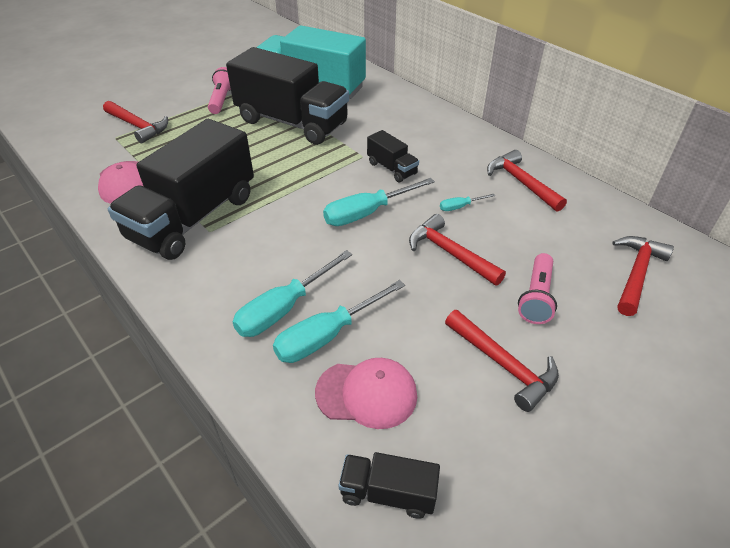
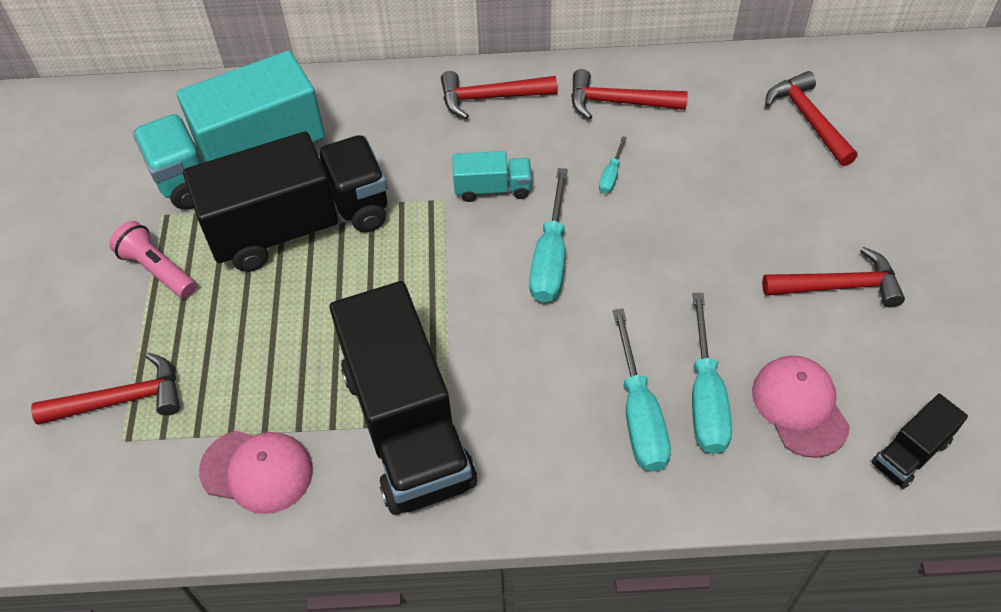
camera: 50 degrees left, 10 degrees up
pink cap [315,358,417,429] -> pink cap turned 60 degrees counterclockwise [752,355,850,458]
black truck [367,130,419,182] -> turquoise truck [452,151,532,202]
red hammer [409,214,506,286] -> red hammer moved to [441,71,557,119]
pink flashlight [518,253,557,324] -> none

